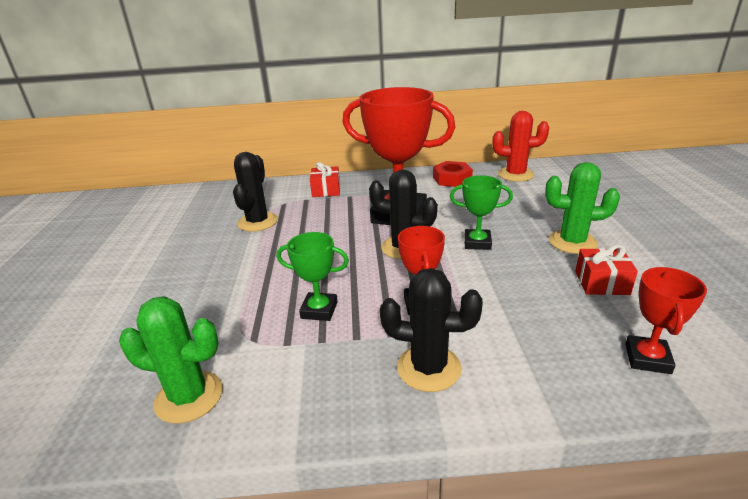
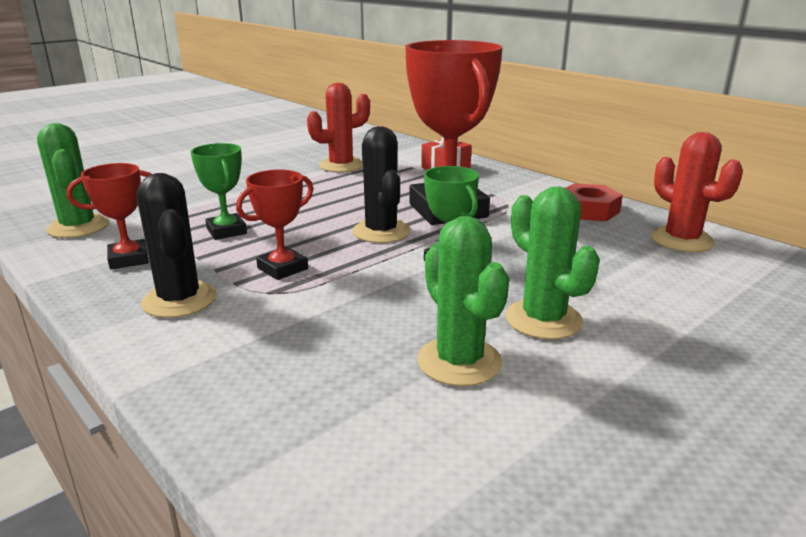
camera: 50 degrees right, 5 degrees down
black cactus [233,152,278,232] -> red cactus [307,83,370,172]
red gift [575,244,638,295] -> green cactus [417,216,509,386]
red trophy [625,267,707,374] -> red trophy moved to [66,163,152,269]

